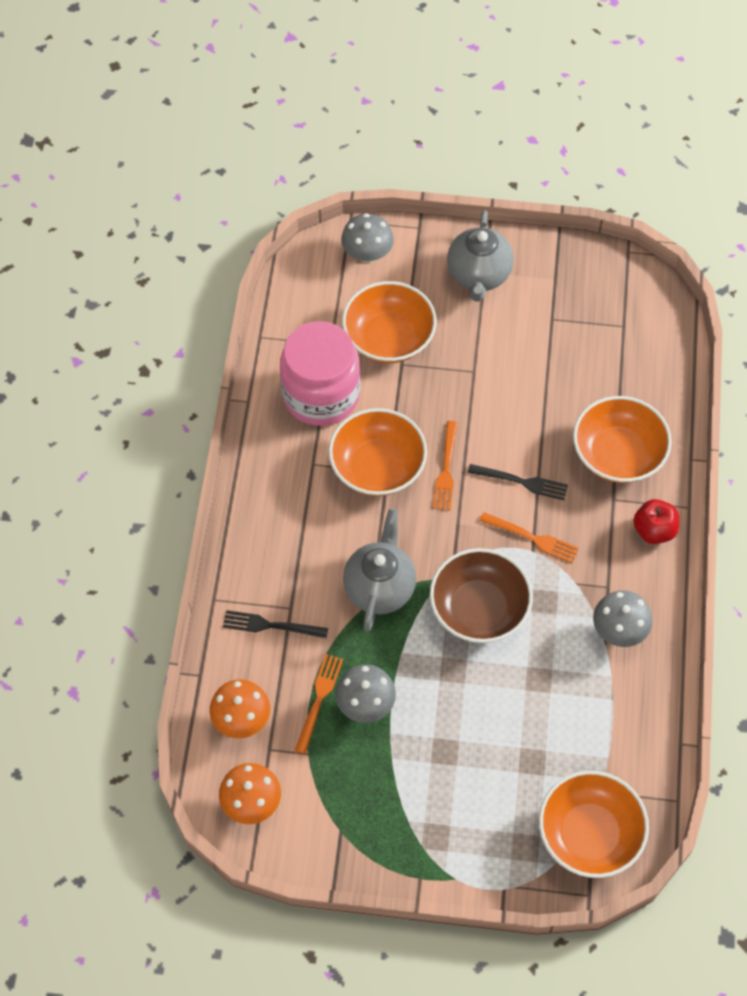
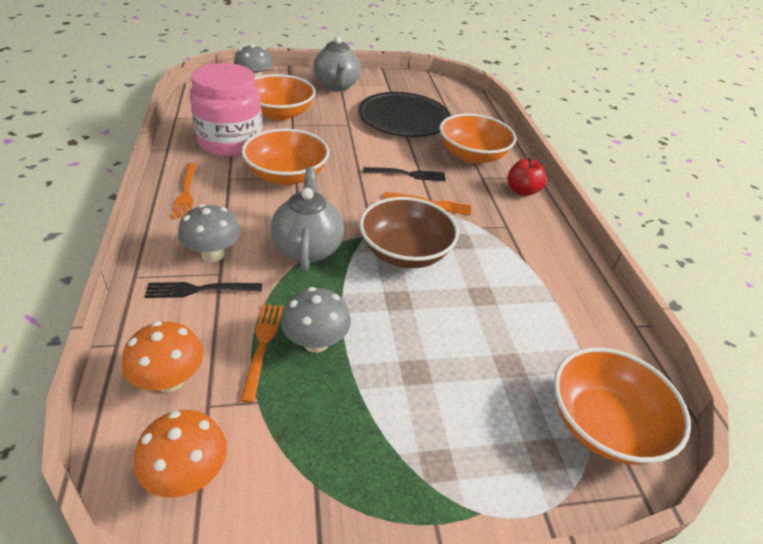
camera: 20 degrees left, 20 degrees down
orange fork [433,421,458,511] -> orange fork moved to [172,163,197,218]
grey mushroom [593,590,653,647] -> grey mushroom moved to [178,204,241,262]
none -> black plate [358,92,451,137]

